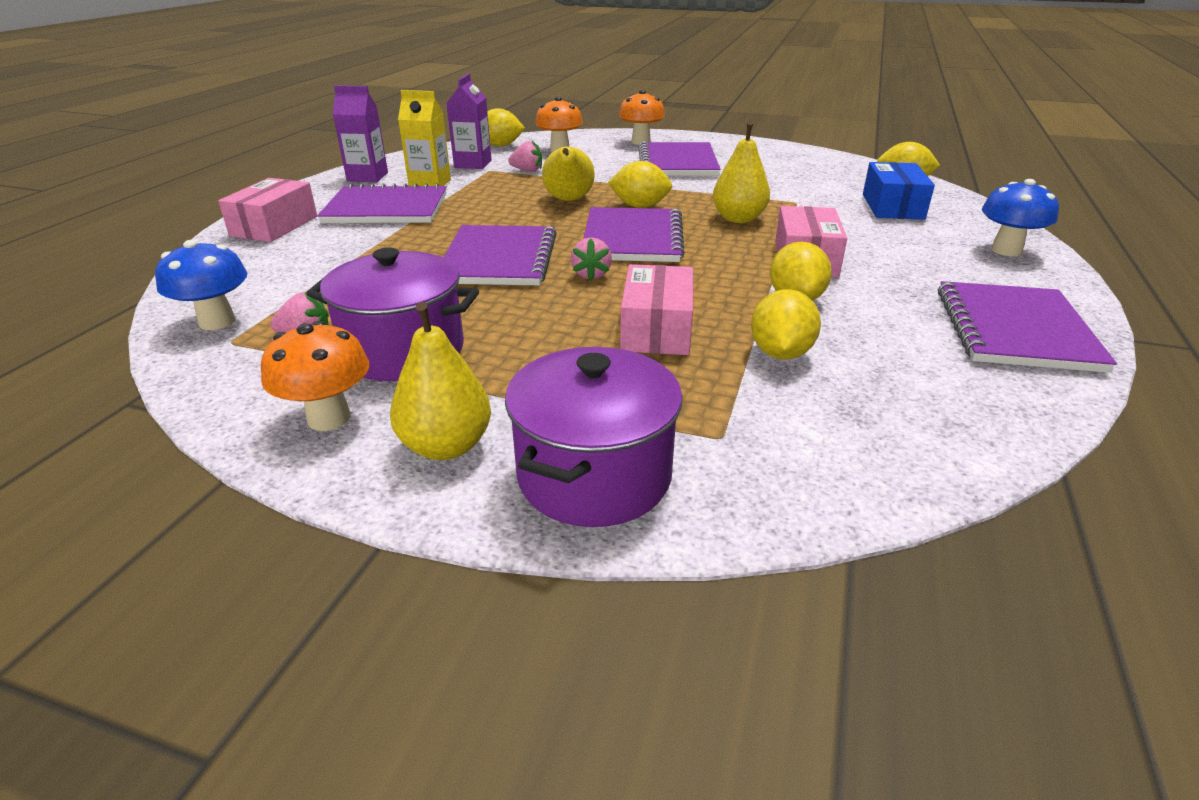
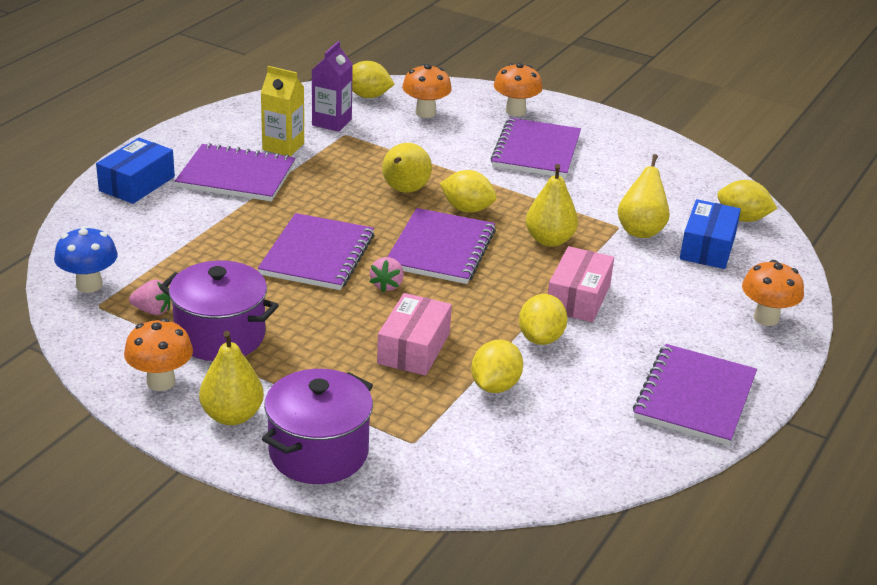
camera: 10 degrees right, 0 degrees up
pink box [218,178,317,242] -> blue box [96,138,175,204]
purple carton [333,85,388,182] -> none
pink strawberry [508,141,542,172] -> none
blue mushroom [982,179,1059,256] -> orange mushroom [742,260,804,326]
none -> yellow pear [618,154,670,238]

